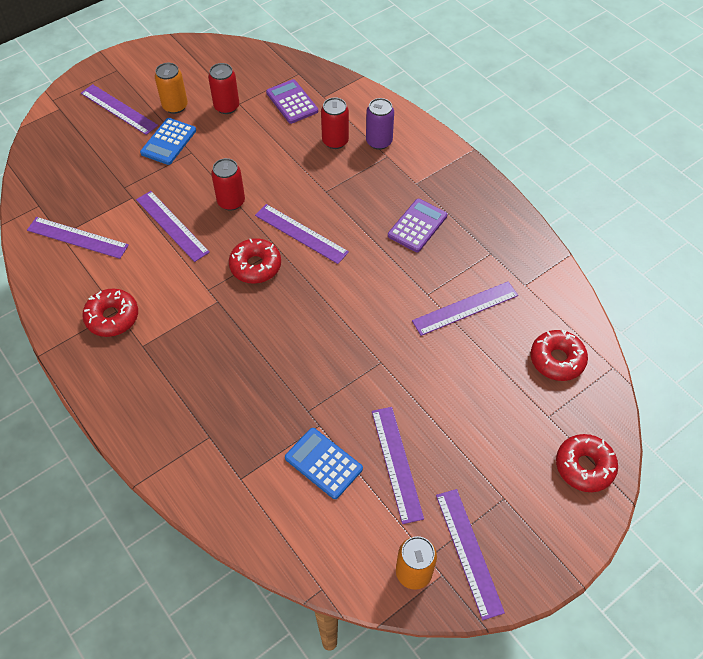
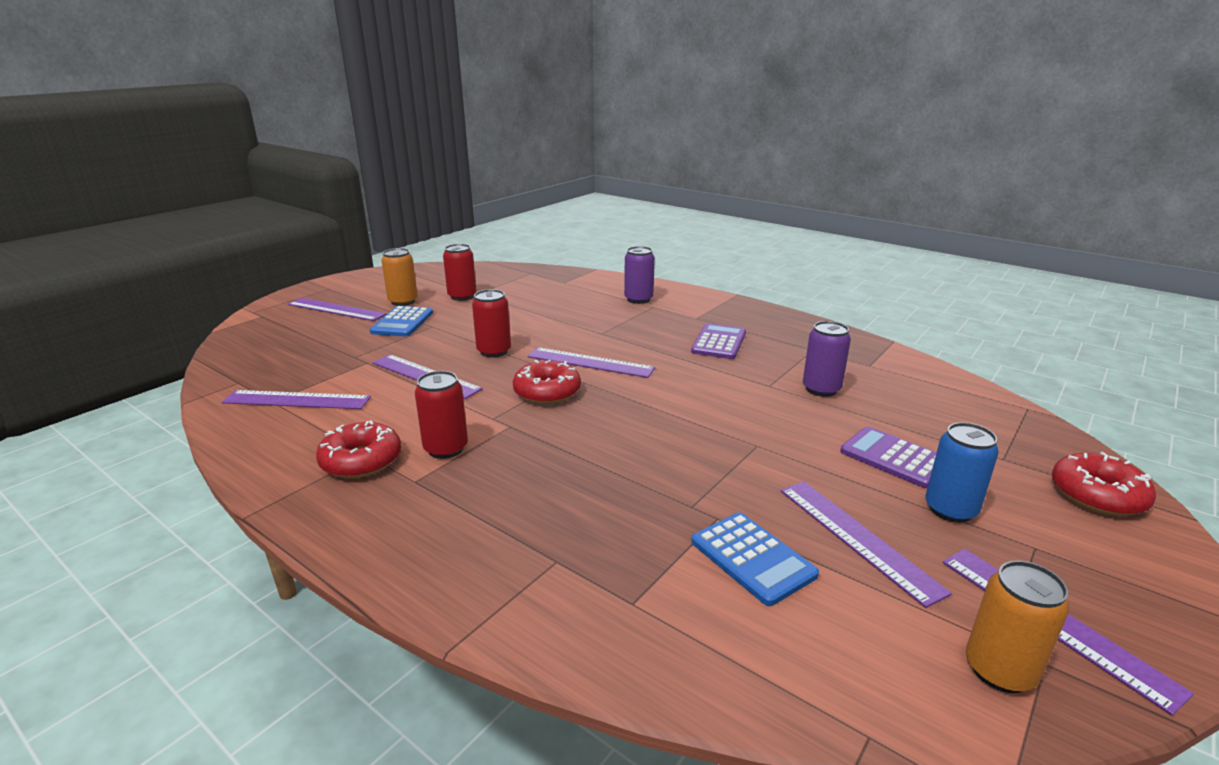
camera: 15 degrees left, 30 degrees down
purple calculator [266,79,318,124] -> purple calculator moved to [840,426,937,489]
blue calculator [285,428,363,499] -> blue calculator turned 150 degrees counterclockwise [691,512,819,606]
red can [321,97,349,149] -> red can moved to [415,371,468,459]
purple ruler [412,281,518,336] -> purple can [803,321,851,397]
red donut [531,330,588,381] -> none
none -> blue can [925,422,999,523]

